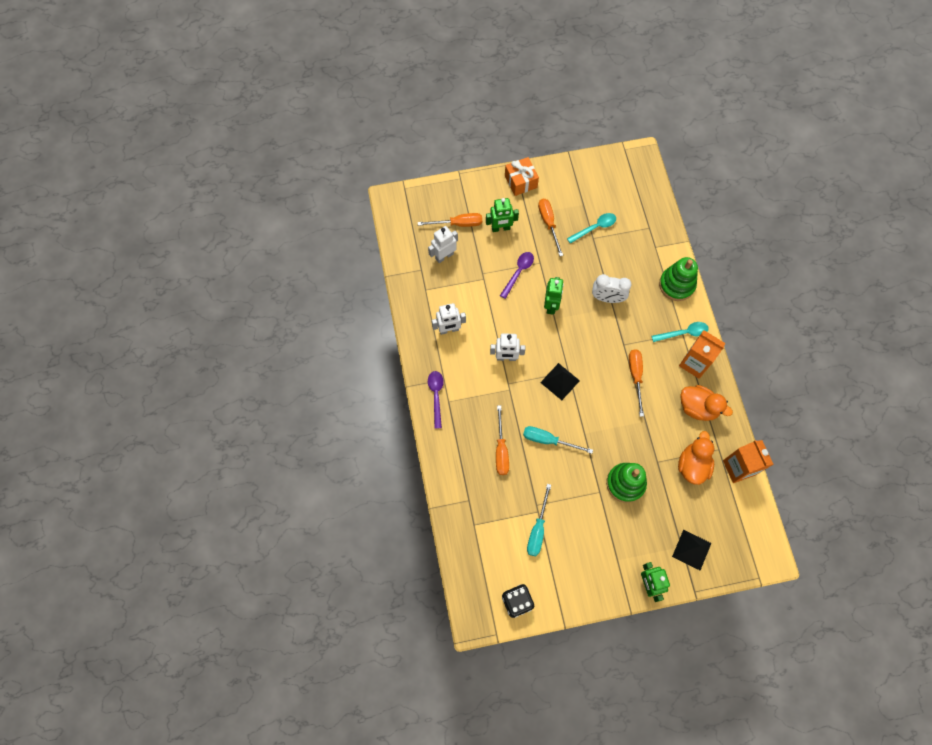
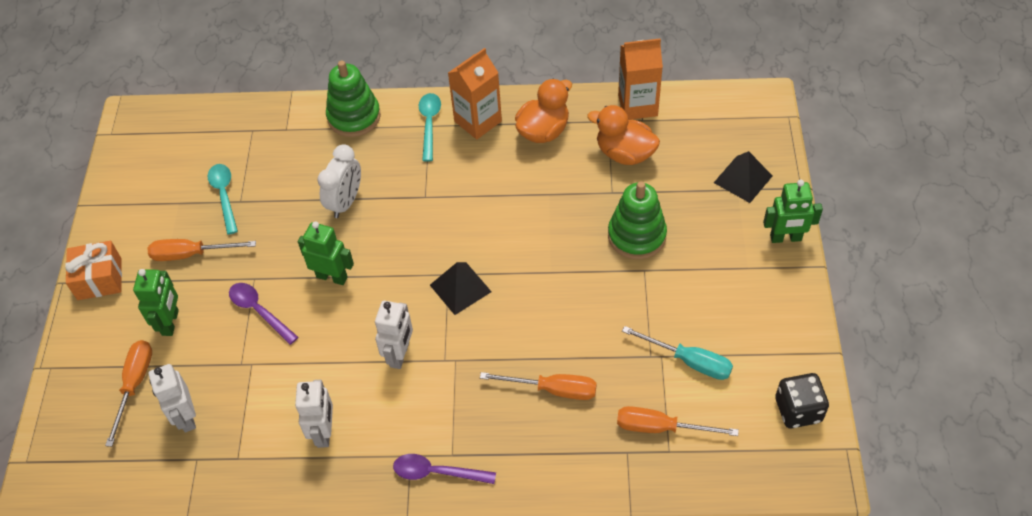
camera: 75 degrees left, 15 degrees down
turquoise screwdriver [523,426,593,454] -> none
orange screwdriver [629,349,644,417] -> orange screwdriver moved to [617,406,739,436]

